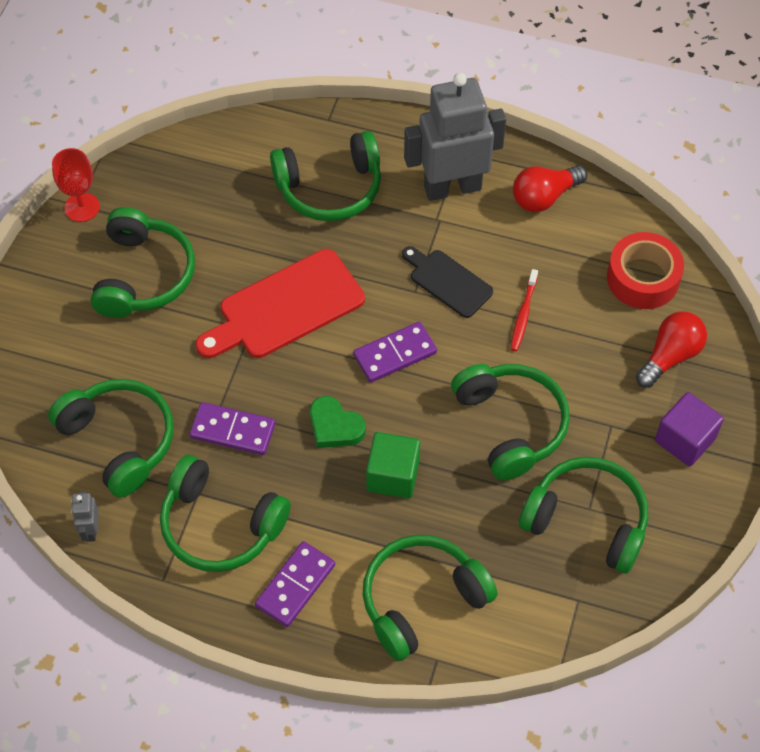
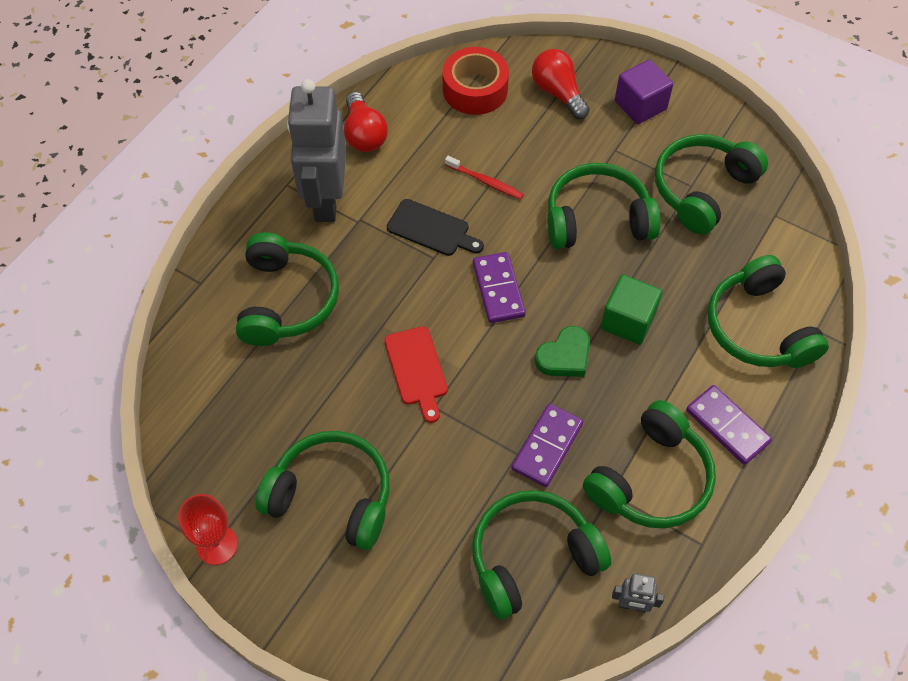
camera: 75 degrees left, 0 degrees up
red cutting board [196,249,365,358] -> red cutting board [385,326,448,423], size x0.59
black cutting board [402,246,493,318] -> black cutting board turned 120 degrees counterclockwise [387,199,484,256]

